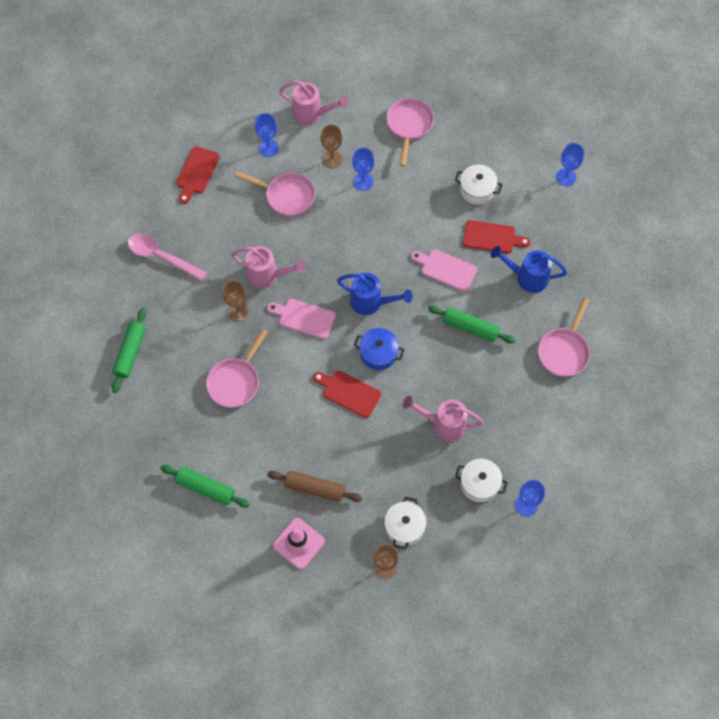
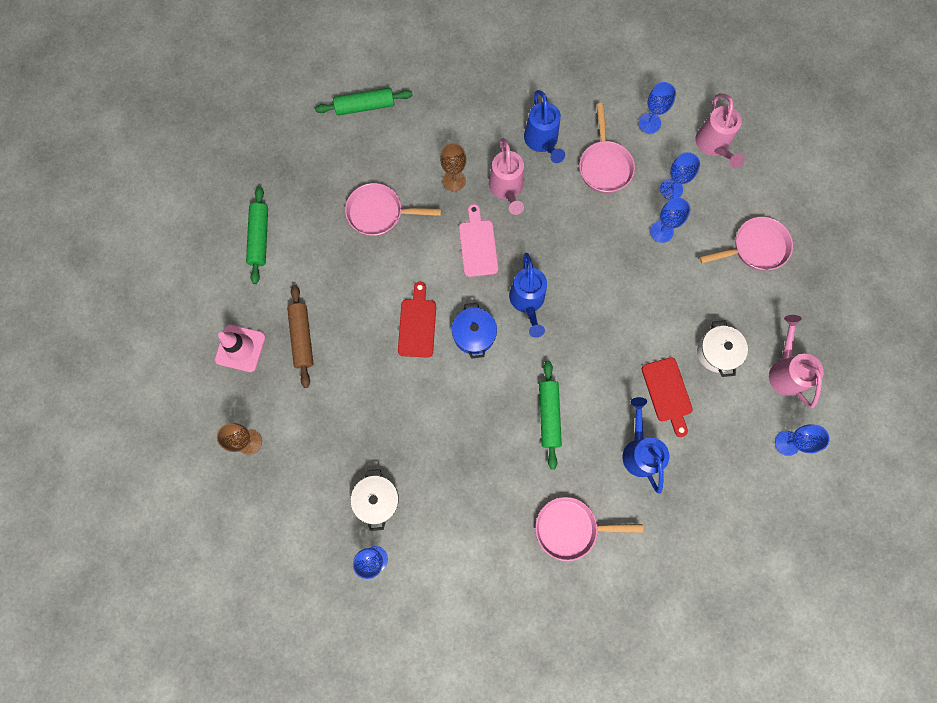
camera: 65 degrees right, 10 degrees up
pink spoon [128,233,207,281] -> none
red cutting board [176,146,220,204] -> none
brown goblet [320,124,343,168] -> blue goblet [660,152,700,200]
white pot [384,497,427,550] -> none
pink watering can [403,396,484,442] -> pink watering can moved to [769,315,823,408]
pink cutting board [411,249,477,292] -> none
none -> blue watering can [524,90,565,163]

